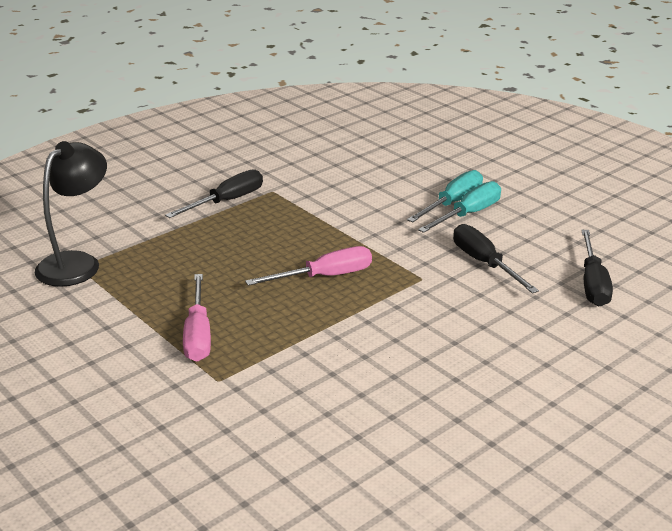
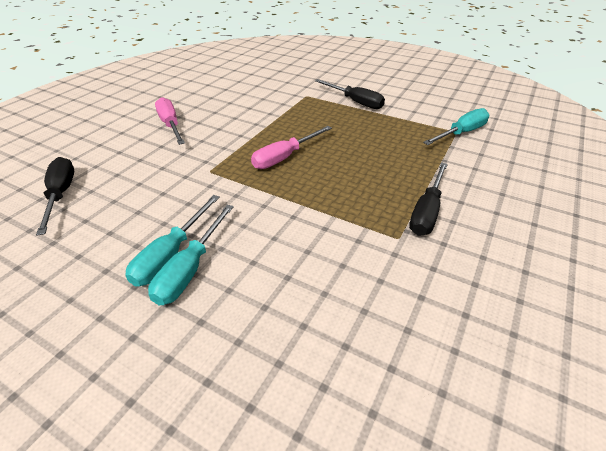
camera: 160 degrees right, 10 degrees up
black lamp [35,141,107,287] -> turquoise screwdriver [423,108,490,145]
pink screwdriver [183,274,211,362] -> pink screwdriver moved to [155,97,185,145]
black screwdriver [453,224,539,293] -> black screwdriver moved to [315,79,385,109]

